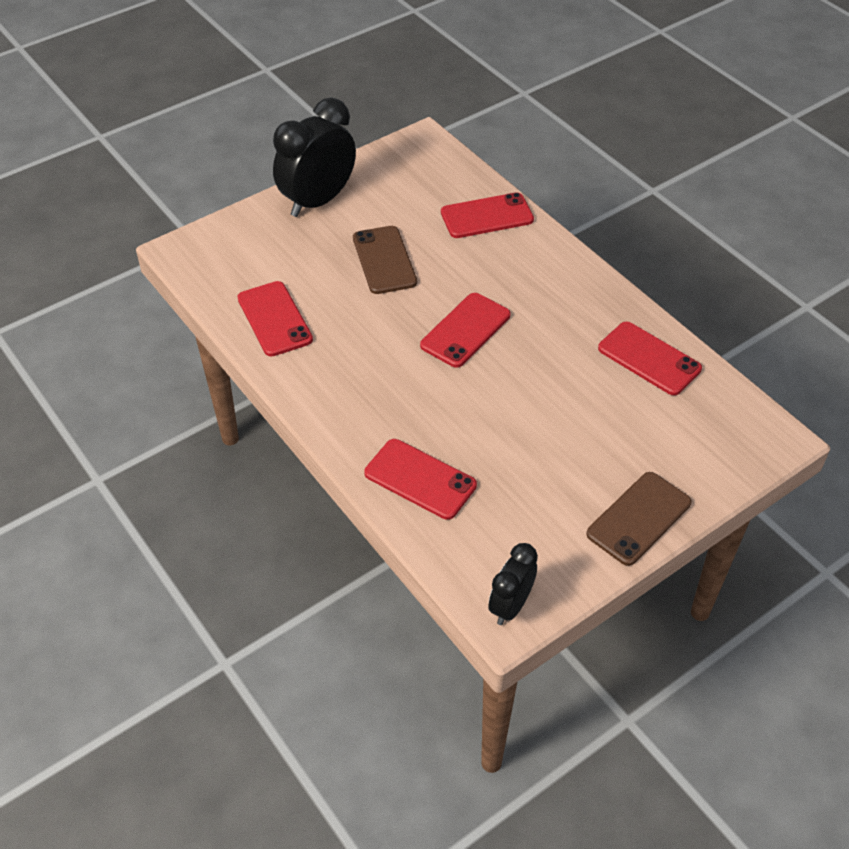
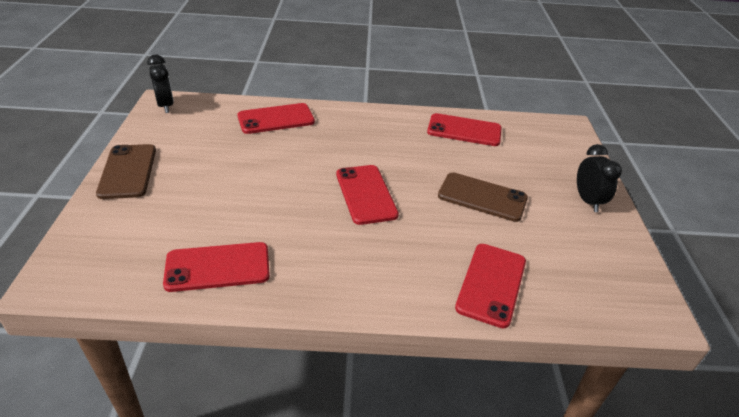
camera: 125 degrees right, 10 degrees down
black clock [273,98,356,217] -> black clock [577,144,622,212], size x0.56

